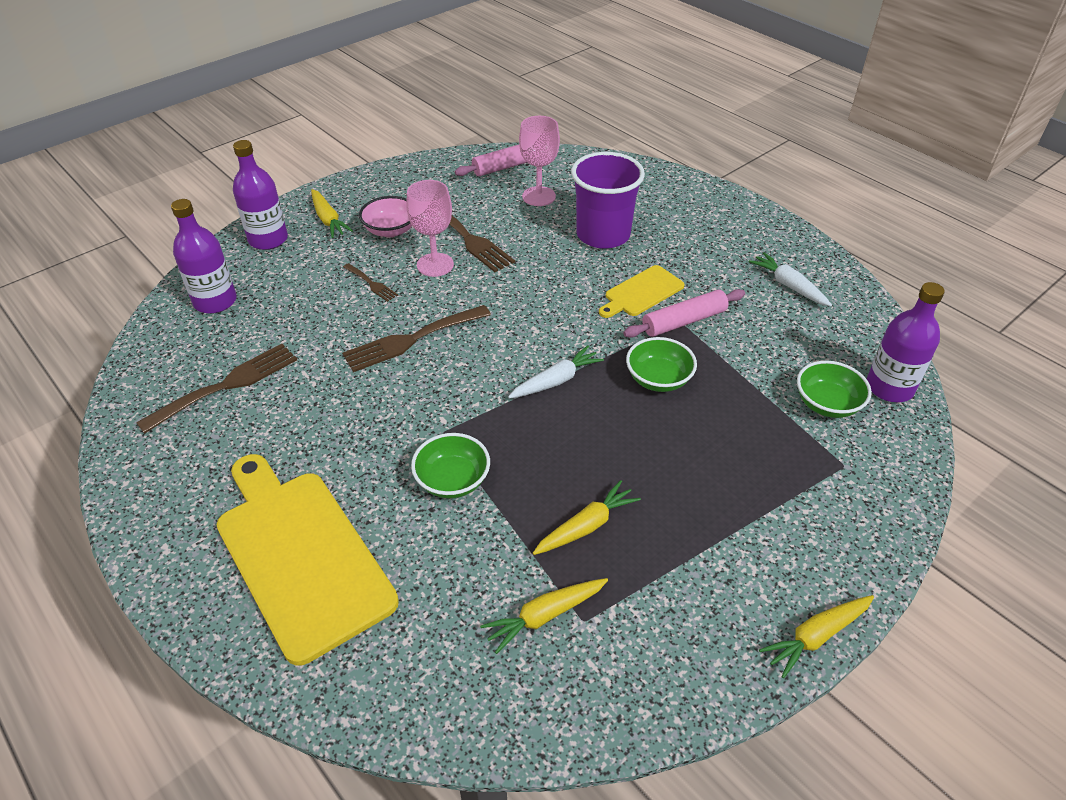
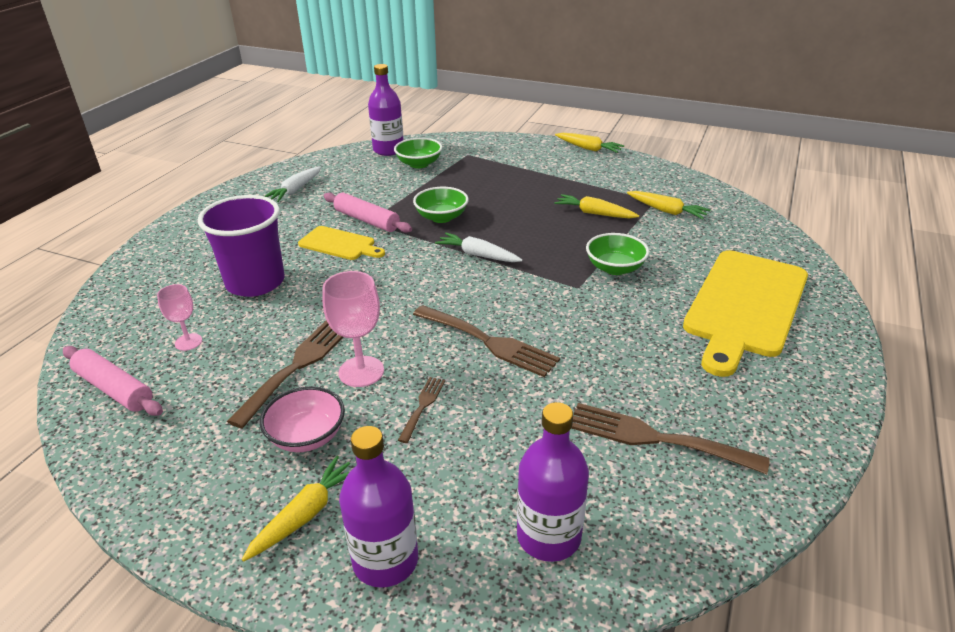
camera: 115 degrees left, 10 degrees down
pink goblet [519,116,560,206] -> pink goblet [157,284,202,351], size x0.62

